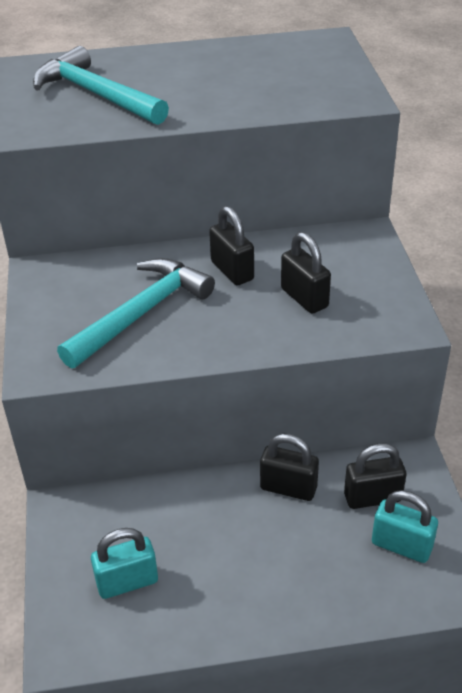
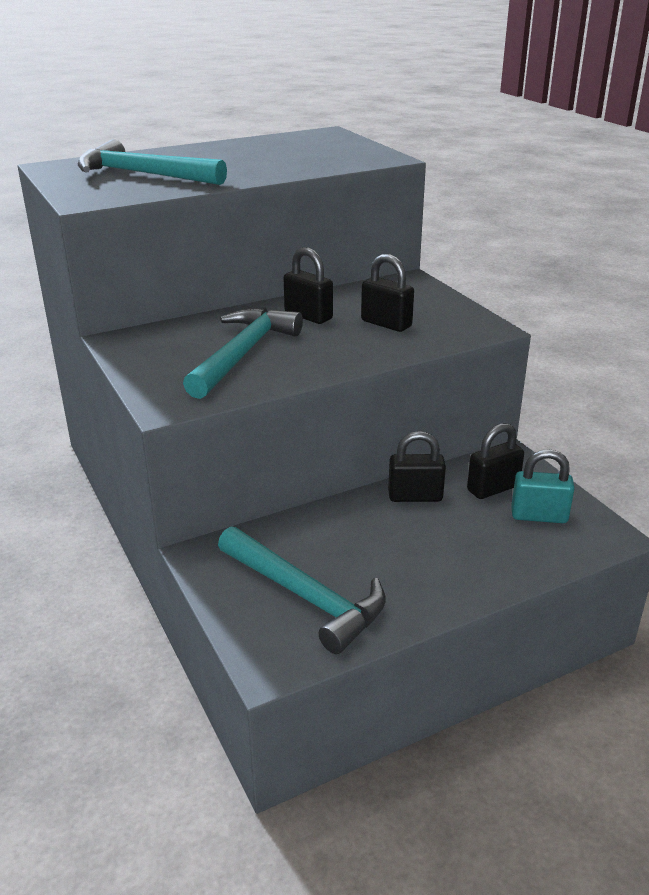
camera: 20 degrees left, 10 degrees down
turquoise padlock [91,528,158,599] -> turquoise hammer [218,526,386,654]

